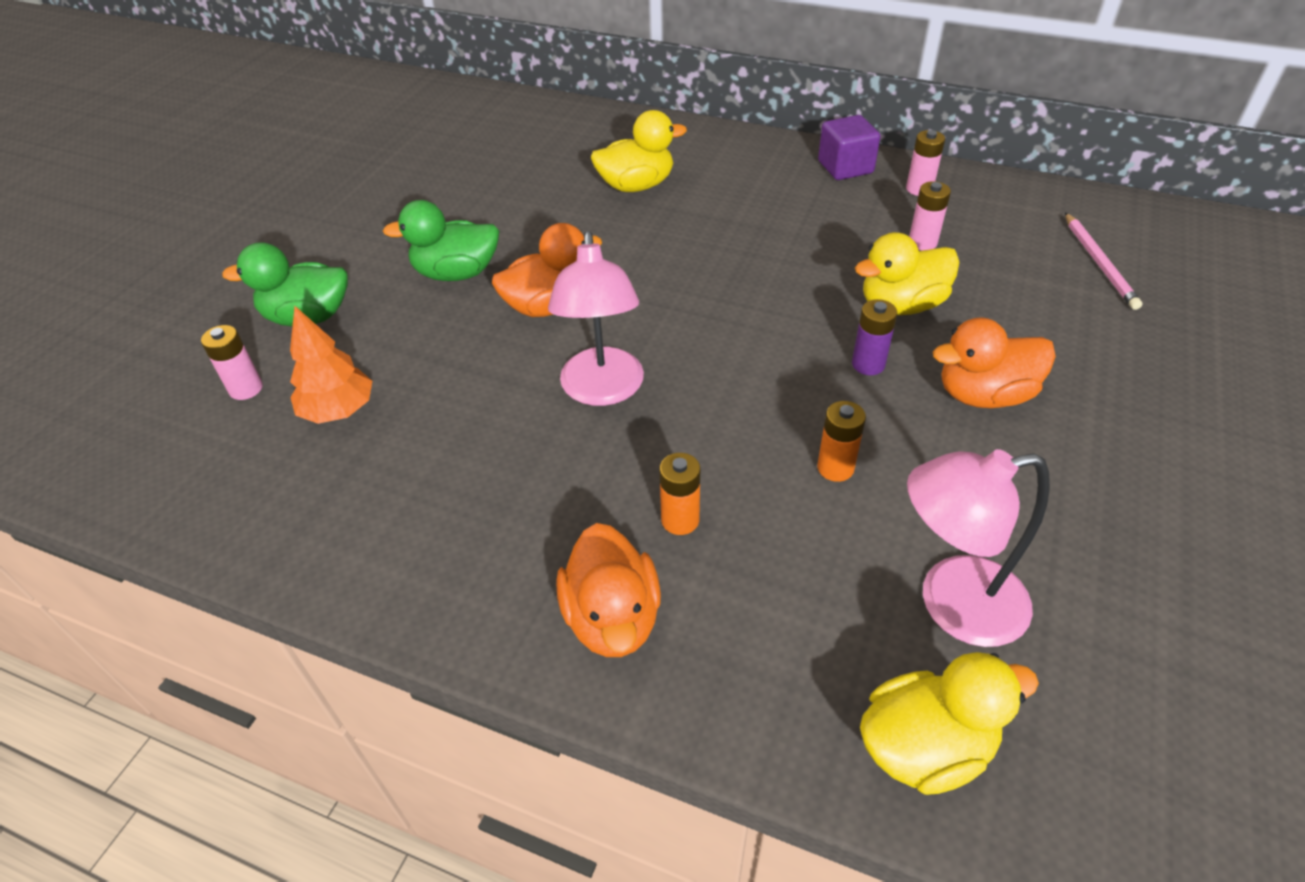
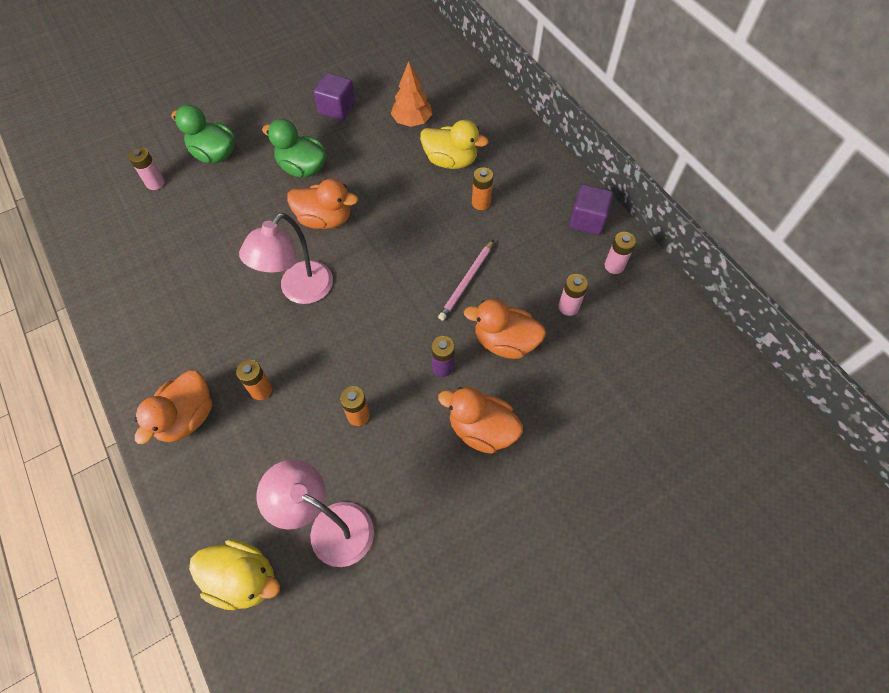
camera: 35 degrees right, 15 degrees up
orange tree [290,306,372,424] -> orange tree moved to [391,61,432,127]
yellow duck [855,232,960,315] -> orange duck [464,299,546,359]
pink pencil [1065,213,1142,310] -> pink pencil moved to [438,240,494,321]
none -> purple cube [313,73,355,121]
none -> orange battery [472,167,493,210]

